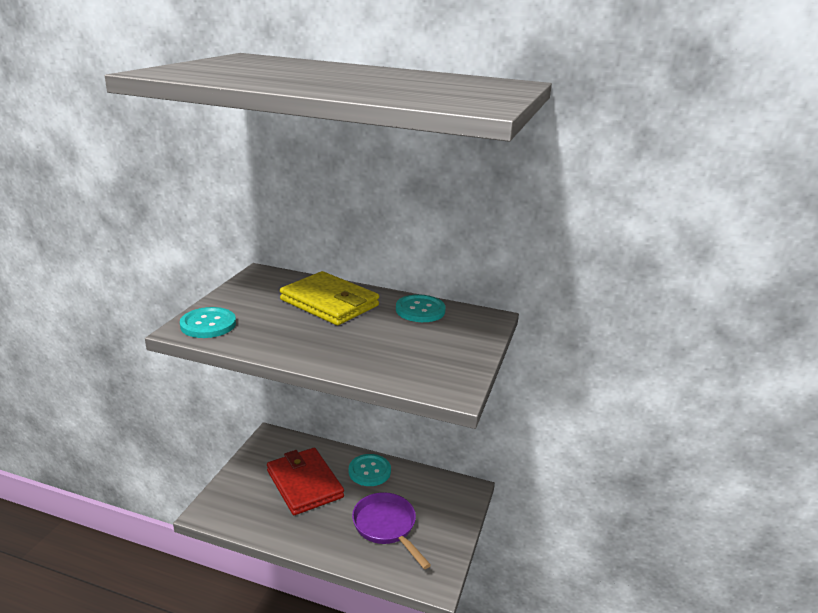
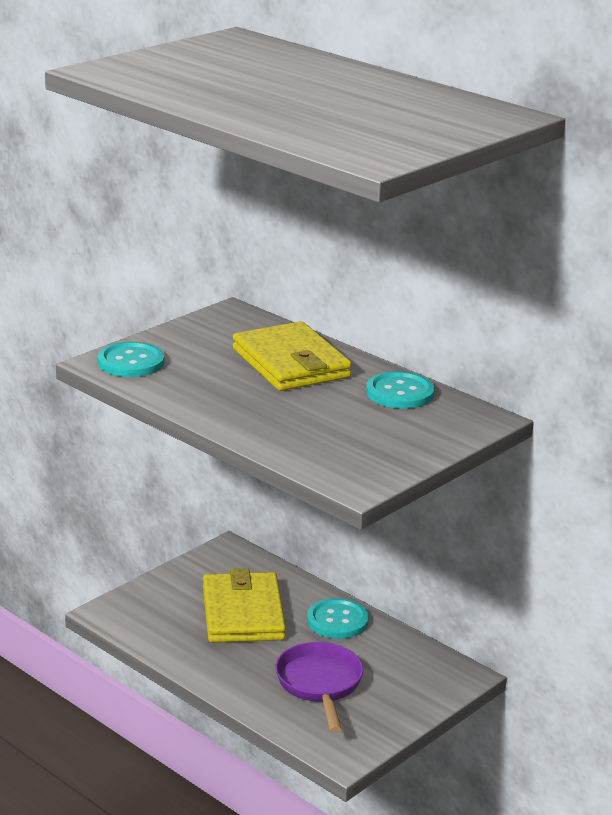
camera: 25 degrees right, 0 degrees up
red wallet [267,448,344,515] -> yellow wallet [203,568,286,643]

